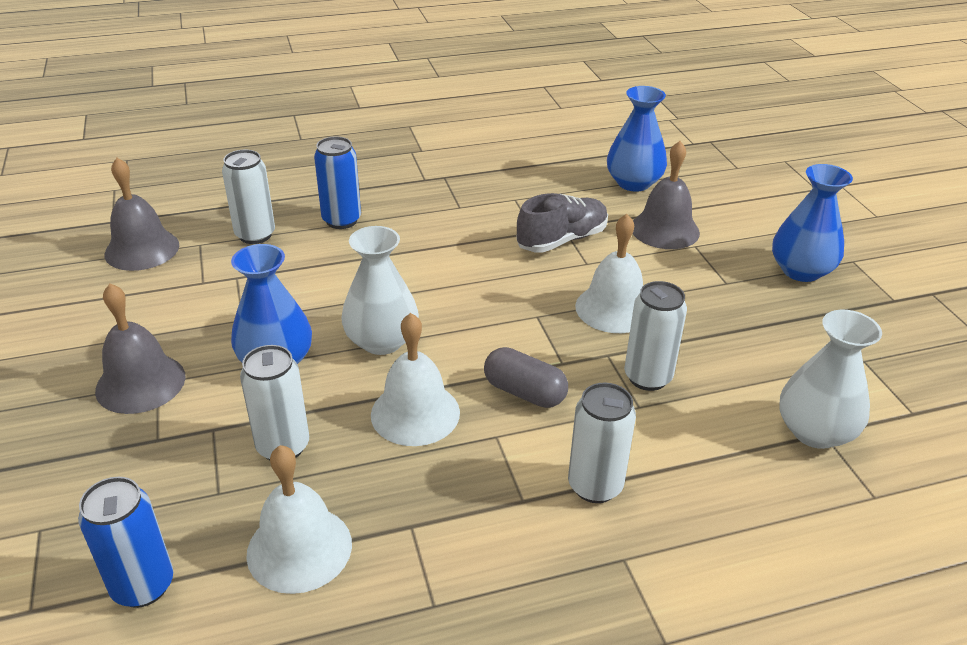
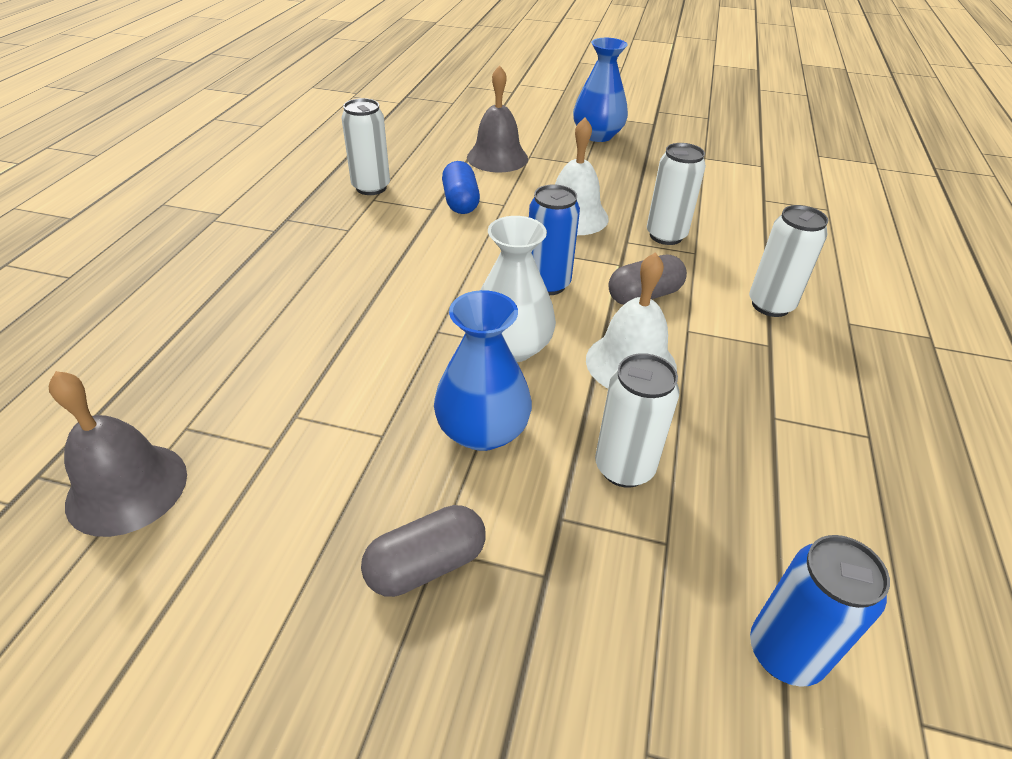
camera: 60 degrees left, 5 degrees up
grey bell [95,283,186,414] -> grey capsule [361,505,486,597]
white can [222,150,275,244] -> white can moved to [342,98,390,195]
white bell [246,445,352,594] -> none
blue can [314,137,361,229] -> blue can moved to [529,184,580,295]
grey shoe [516,193,608,253] -> blue capsule [442,161,480,214]
blue vase [607,86,667,192] -> none
white vase [779,310,882,449] -> none

